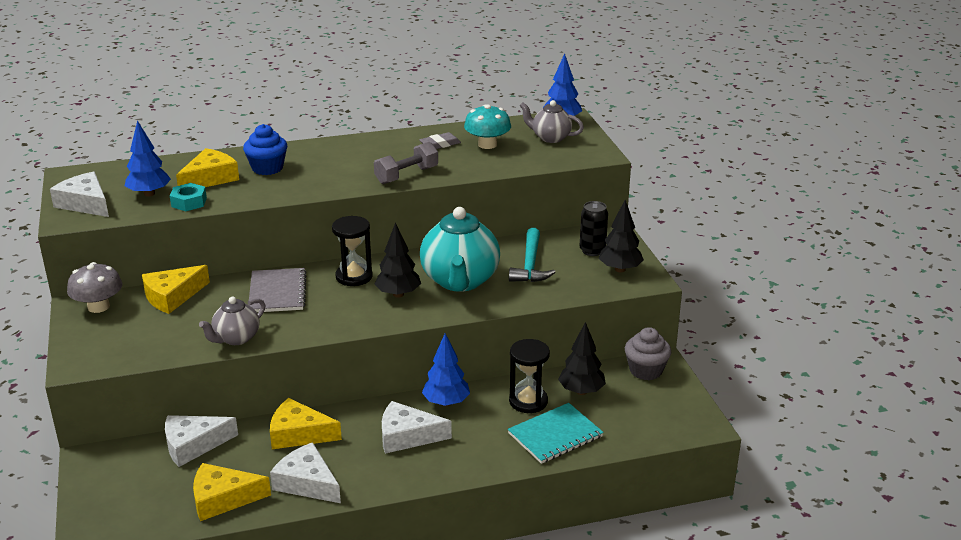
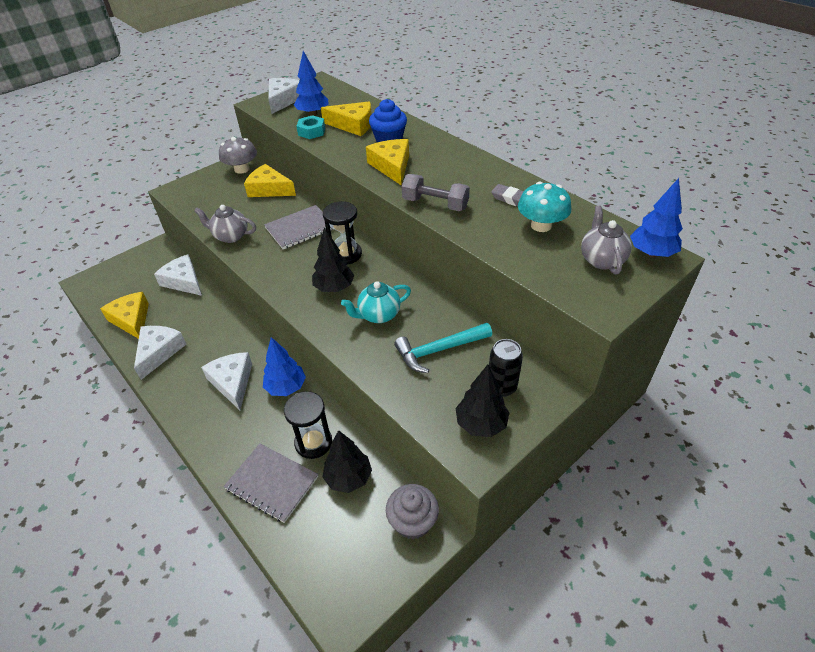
camera: 65 degrees right, 15 degrees up
yellow cheese [270,398,342,449] -> yellow cheese moved to [366,139,409,185]
turquoise teapot [420,207,500,292] -> turquoise teapot [341,281,411,323], size x0.55
turquoise notebook [508,403,604,464] -> grey notebook [223,444,318,523]

